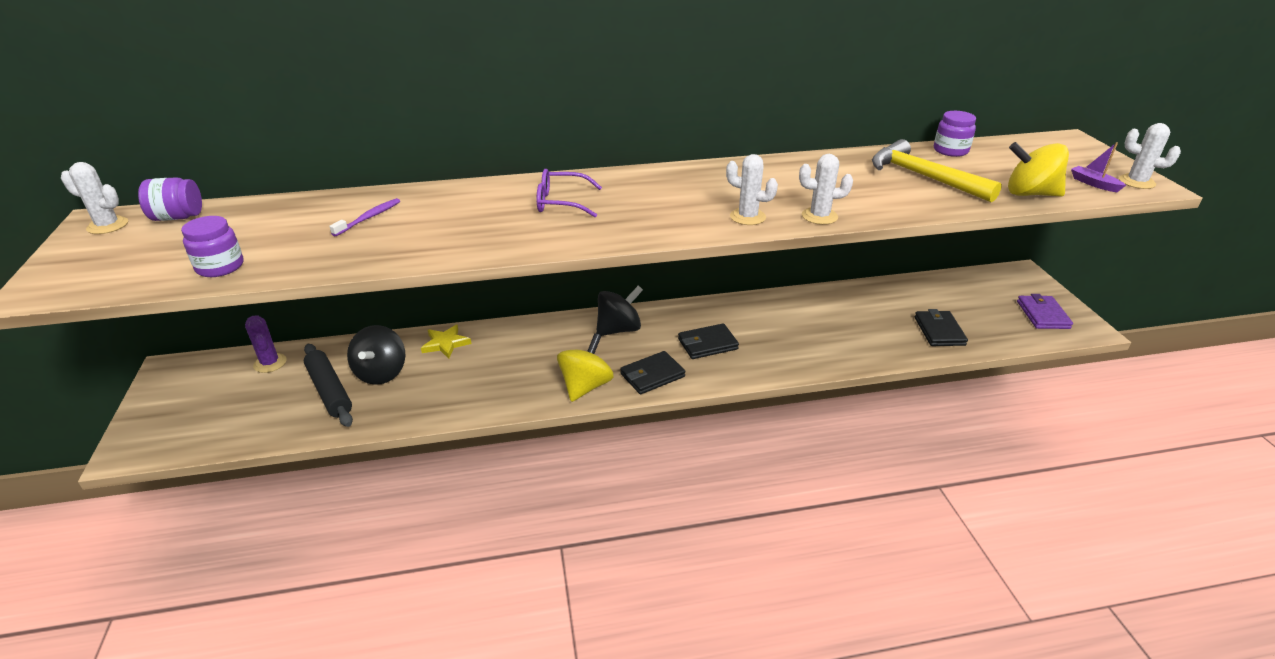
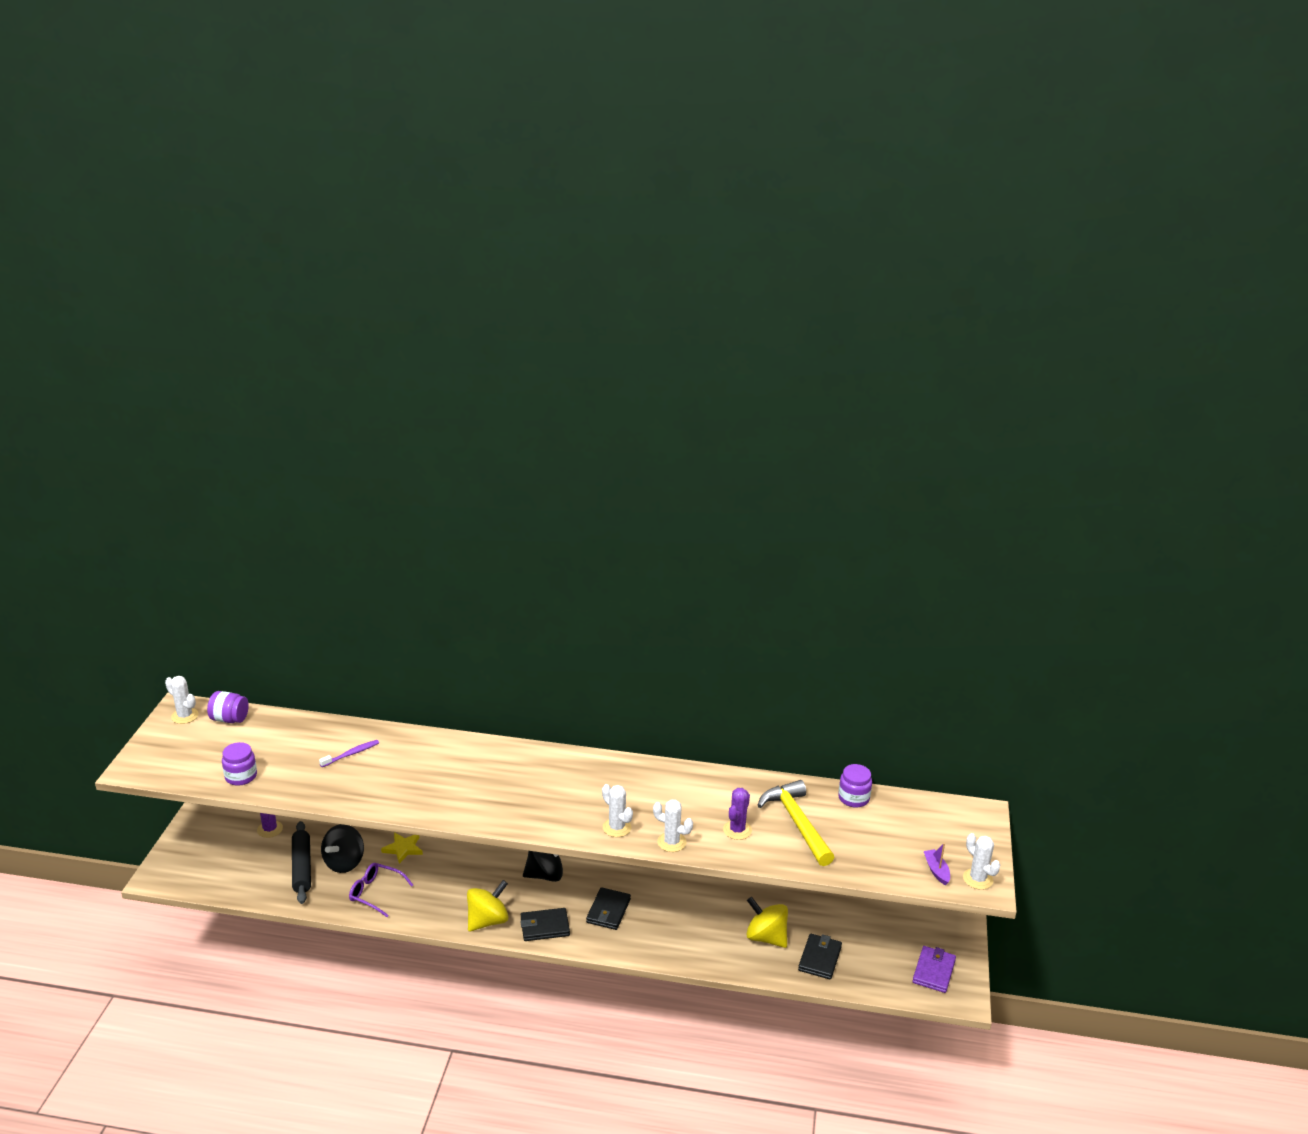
camera: 20 degrees right, 5 degrees down
purple glasses [537,169,602,217] -> purple glasses moved to [349,863,413,917]
black wallet [678,323,739,359] -> black wallet turned 75 degrees counterclockwise [586,887,631,930]
yellow spinning top [1008,142,1069,197] -> yellow spinning top moved to [746,897,788,948]
none -> purple cactus [723,788,752,840]

